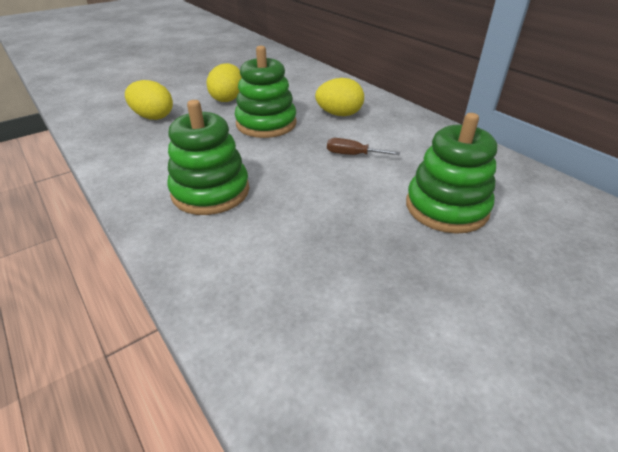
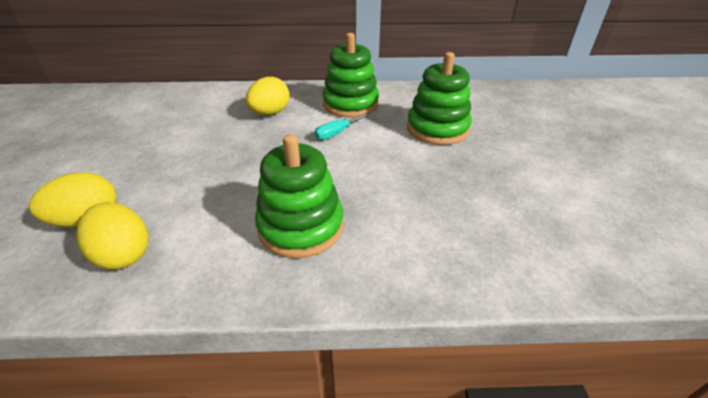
camera: 55 degrees left, 0 degrees up
yellow egg [206,63,242,102] -> yellow egg moved to [76,202,149,270]
green stacking toy [235,46,297,138] -> green stacking toy moved to [322,33,379,118]
brown screwdriver [327,138,400,155] -> turquoise screwdriver [314,113,369,140]

